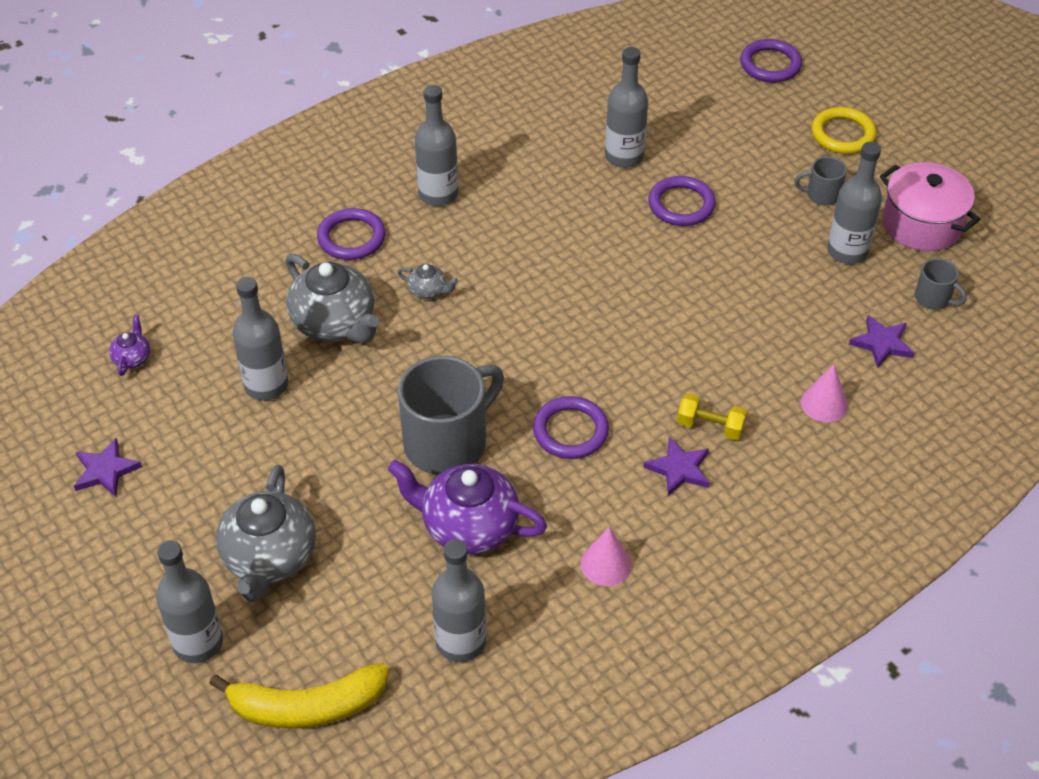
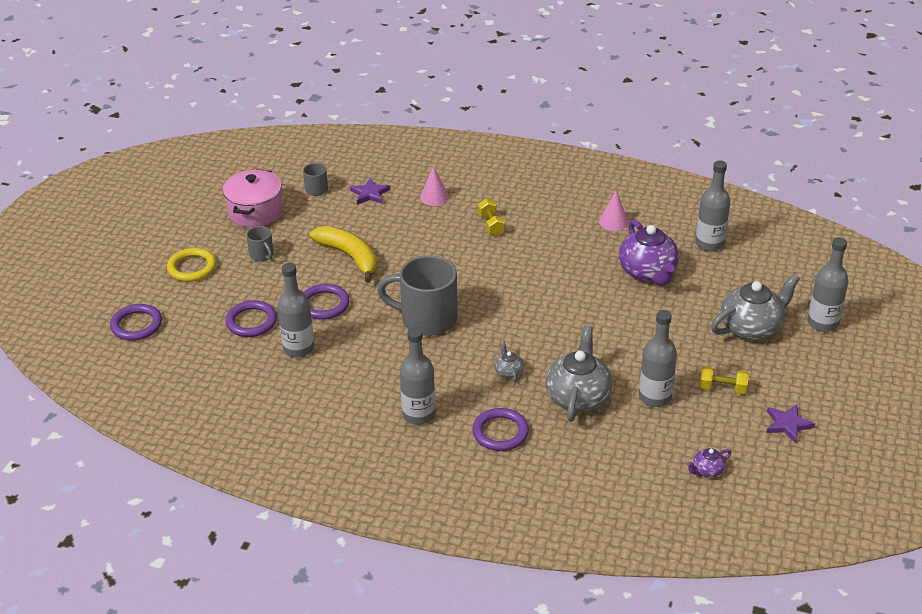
camera: 125 degrees left, 10 degrees down
yellow banana [209,663,389,729] -> yellow banana moved to [309,226,377,283]
grey mug [398,356,504,475] -> grey mug moved to [377,255,458,336]
purple ring [533,396,609,459] -> purple ring moved to [225,300,277,337]
purple star [643,437,709,496] -> none
grey bottle [827,142,882,264] -> none
none -> yellow dumbbell [700,366,749,394]

